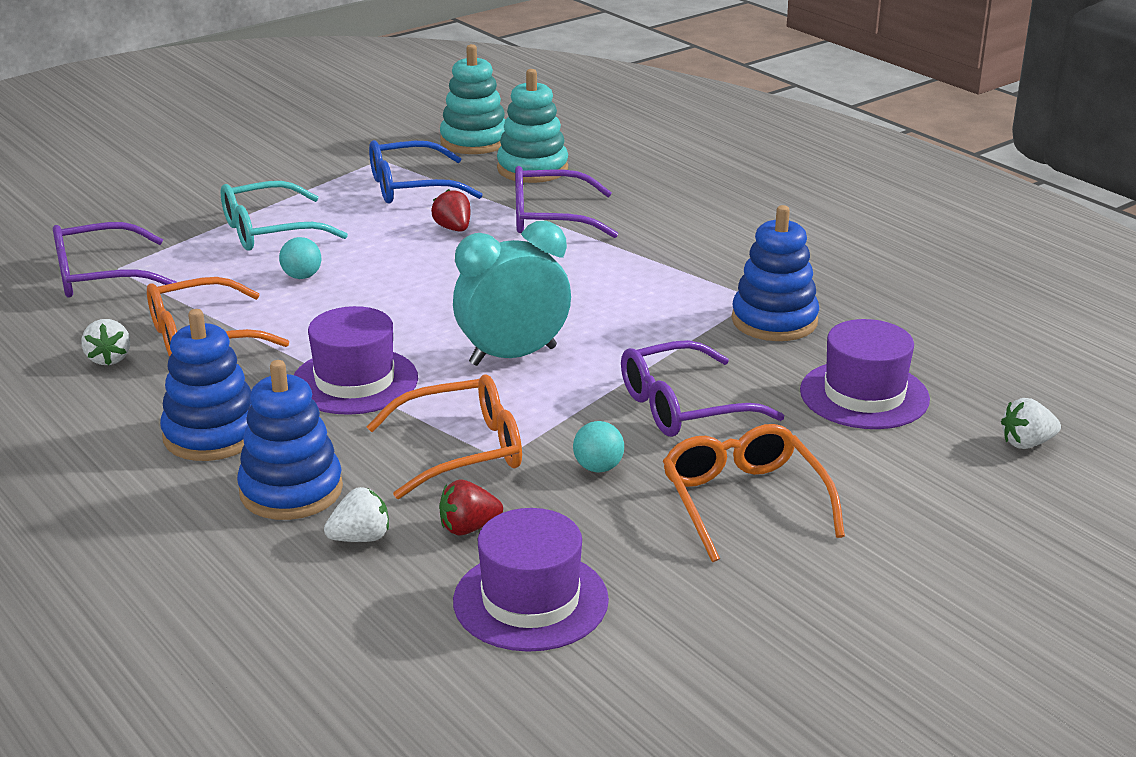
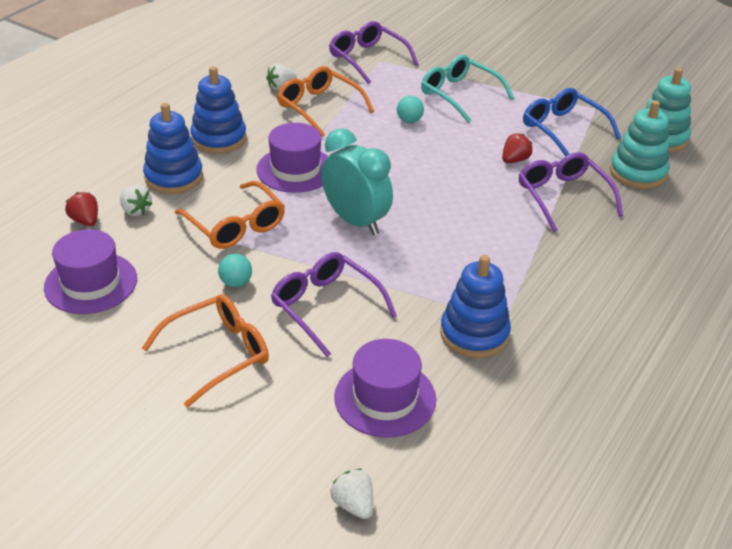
camera: 70 degrees right, 10 degrees up
red strawberry [439,479,503,535] -> red strawberry moved to [65,192,98,226]

